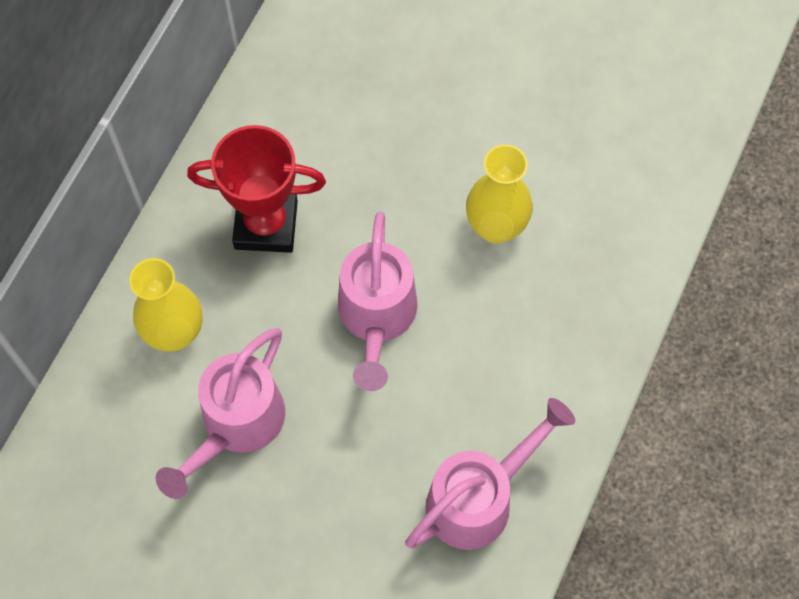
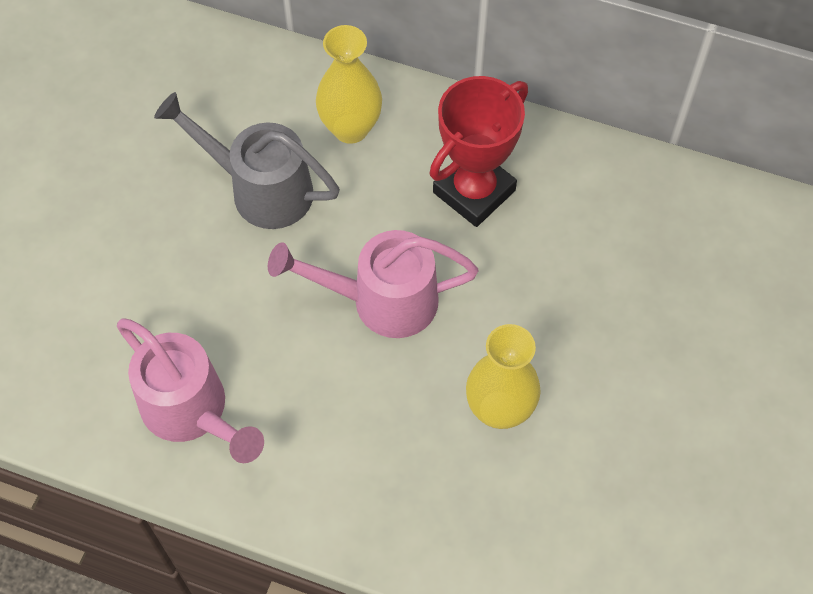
camera: 85 degrees right, 5 degrees down
pink watering can [156,328,285,499] -> grey watering can [154,92,340,229]
red trophy [187,125,326,253] -> red trophy turned 45 degrees clockwise [430,76,528,227]

